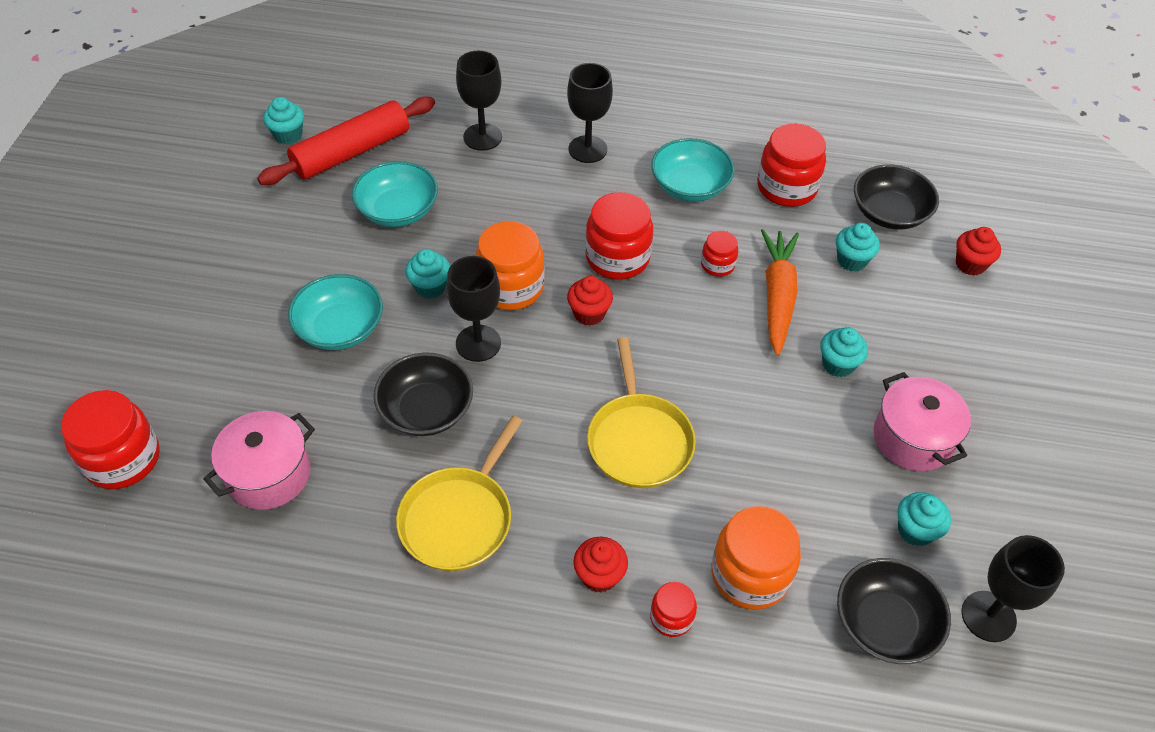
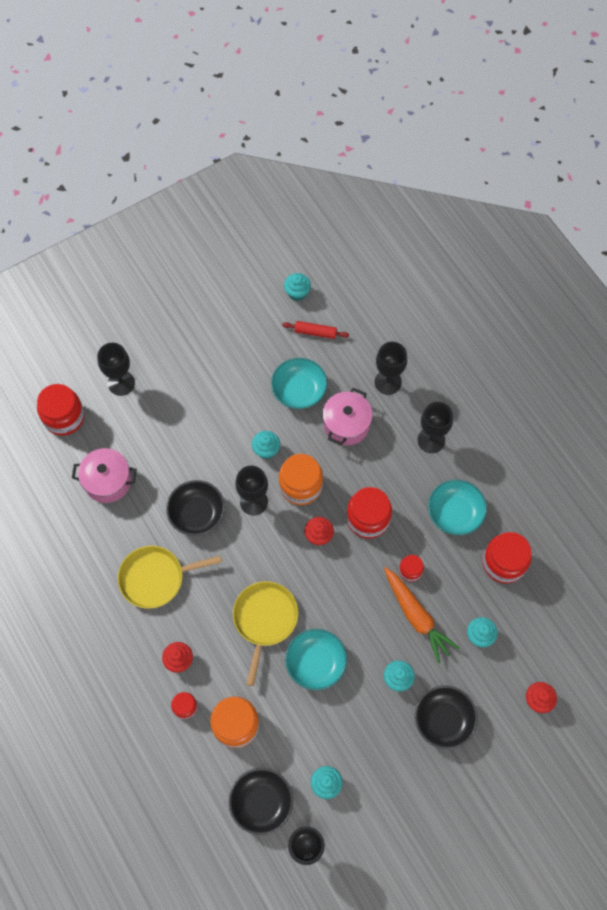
camera: 50 degrees right, 15 degrees up
red rolling pin [257,96,435,185] -> red rolling pin [282,321,349,339], size x0.50
turquoise bowl [288,274,383,350] -> turquoise bowl moved to [285,629,347,690]
yellow pan [587,337,696,488] -> yellow pan turned 150 degrees clockwise [233,581,298,686]
orange carrot [761,229,799,356] -> orange carrot turned 90 degrees clockwise [384,567,459,663]
black bowl [854,164,939,230] -> black bowl moved to [415,685,478,749]
pink pot [874,372,971,471] -> pink pot moved to [322,388,373,445]
none -> black goblet [97,343,135,396]

